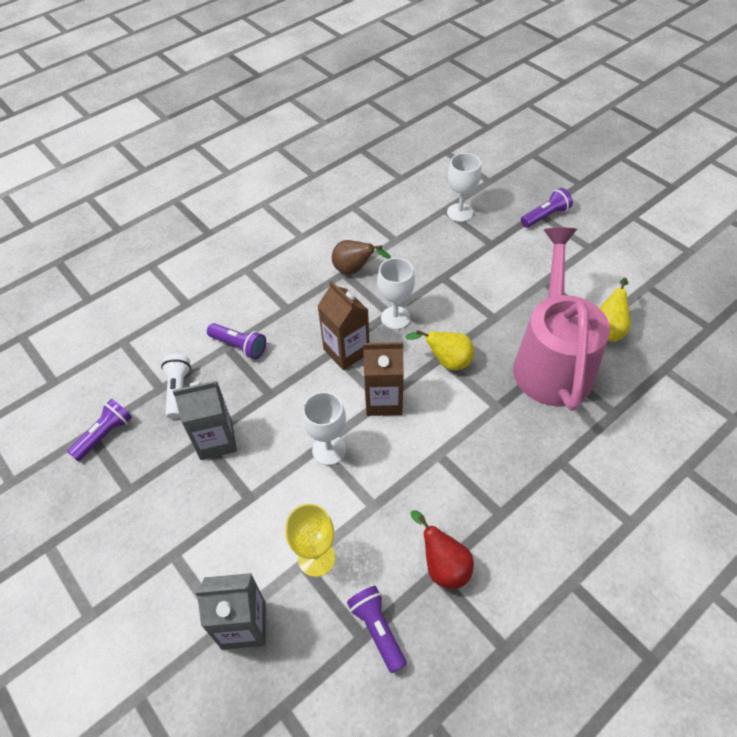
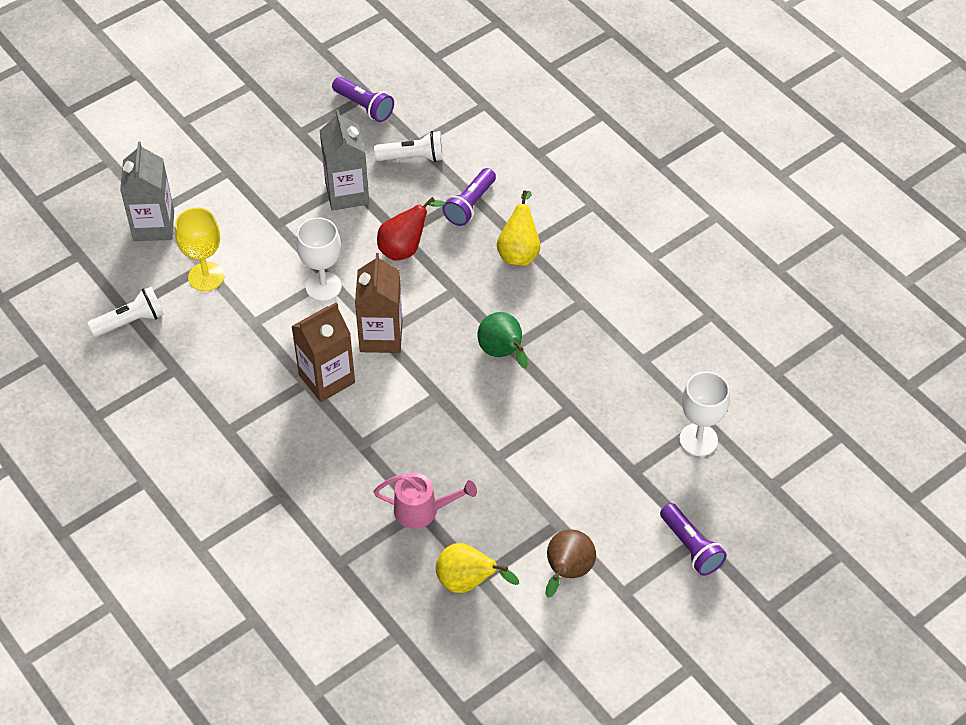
camera: 90 degrees right, 0 degrees up
brown carton [318,281,369,370] -> brown carton moved to [291,302,355,402]
brown pear [332,240,391,275] -> brown pear moved to [546,529,596,598]
purple flashlight [347,586,407,673] -> white flashlight [88,287,164,337]
white goblet [377,258,415,330] -> green pear [478,312,528,369]
yellow pear [406,330,474,370] -> yellow pear moved to [497,191,540,266]
red pear [411,510,474,589] -> red pear moved to [377,197,445,260]
pink watering can [513,228,610,411] -> pink watering can [374,473,477,529], size x0.43

